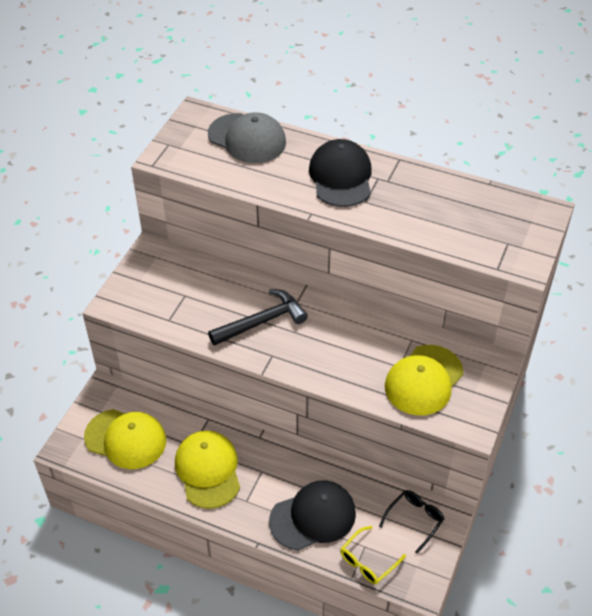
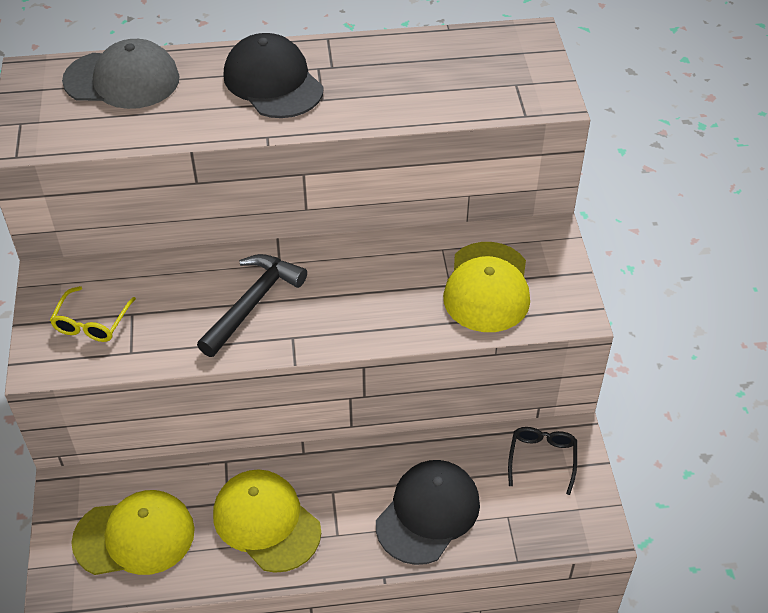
camera: 30 degrees left, 0 degrees up
yellow glasses [340,526,406,584] -> yellow glasses moved to [50,286,136,342]

